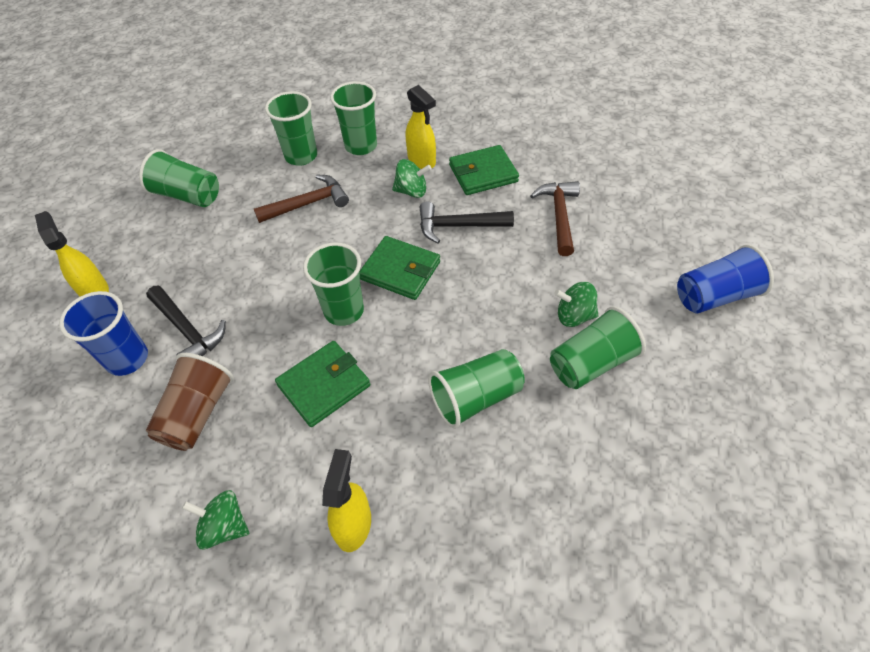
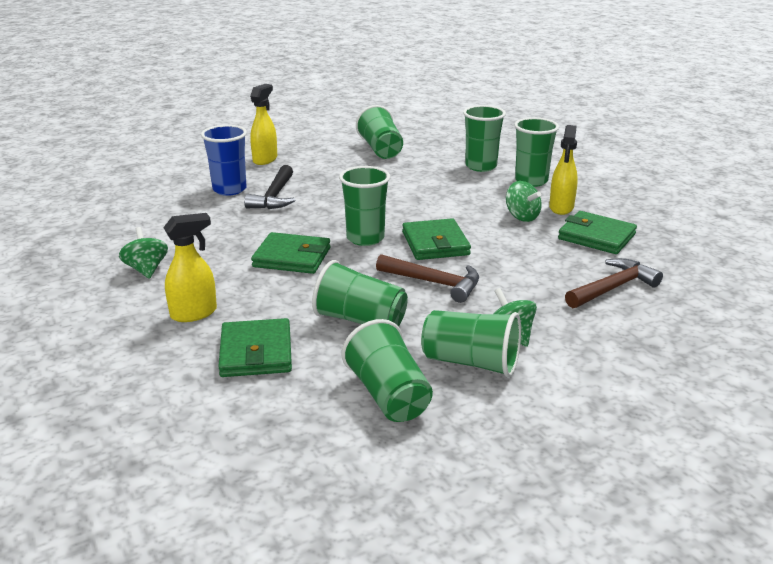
camera: 50 degrees right, 25 degrees down
brown cup [146,353,234,451] -> none
brown hammer [254,175,349,223] -> brown hammer moved to [376,254,479,303]
black hammer [420,201,514,243] -> none
blue cup [677,244,774,313] -> none
none -> green wallet [218,318,292,377]
none -> green cup [342,319,433,422]

